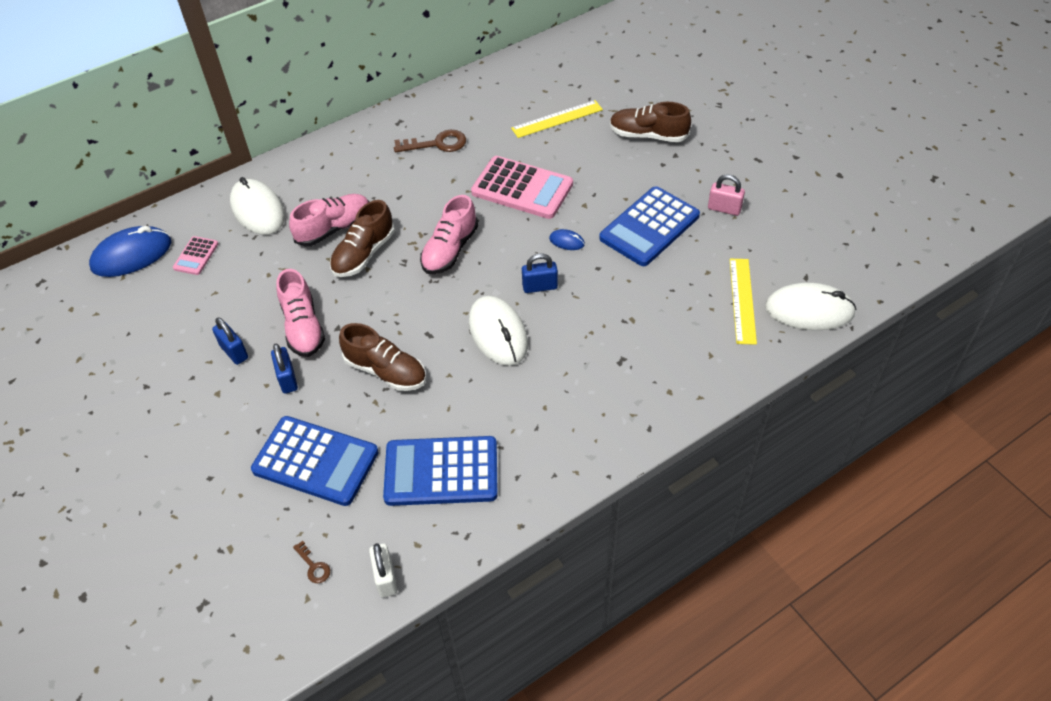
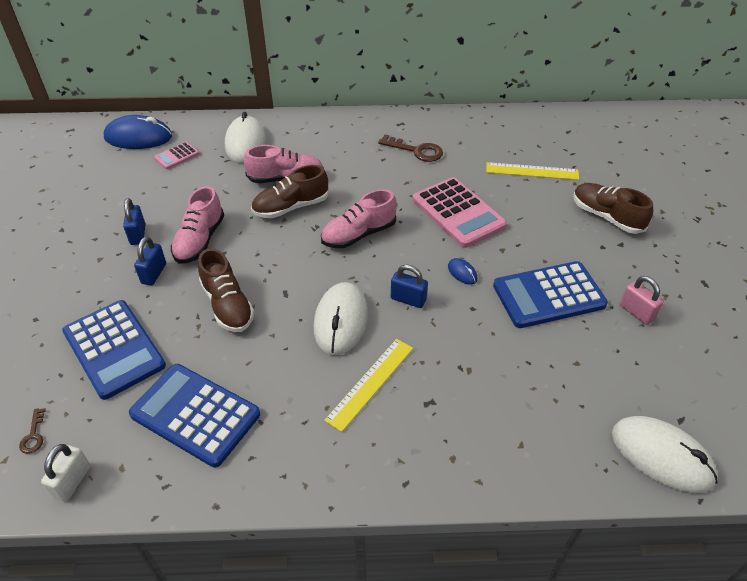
camera: 30 degrees right, 5 degrees down
yellow ruler [730,259,757,345] -> yellow ruler moved to [324,339,413,432]

